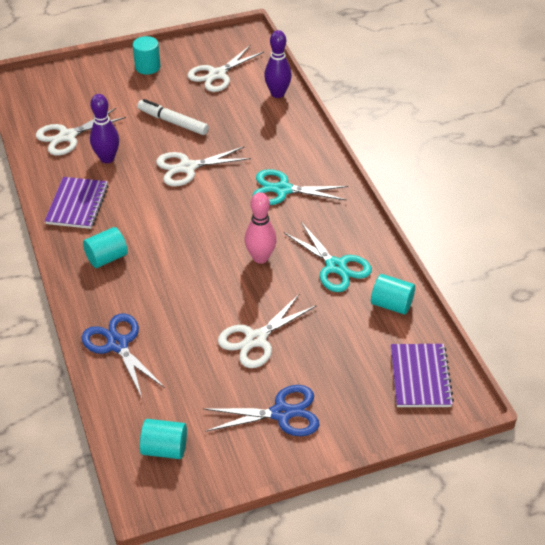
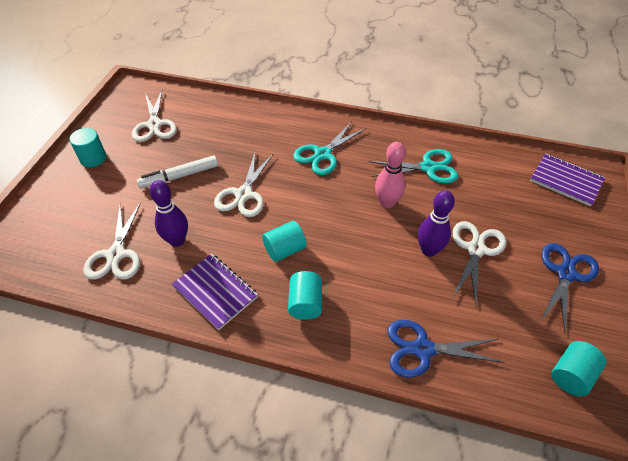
camera: 55 degrees left, 5 degrees up
white scissors [218,294,317,368] -> white scissors turned 150 degrees counterclockwise [452,221,506,305]
purple bowling pin [264,30,292,98] -> purple bowling pin moved to [418,190,455,257]
turquoise cylinder [371,274,415,315] -> turquoise cylinder moved to [262,221,307,262]

